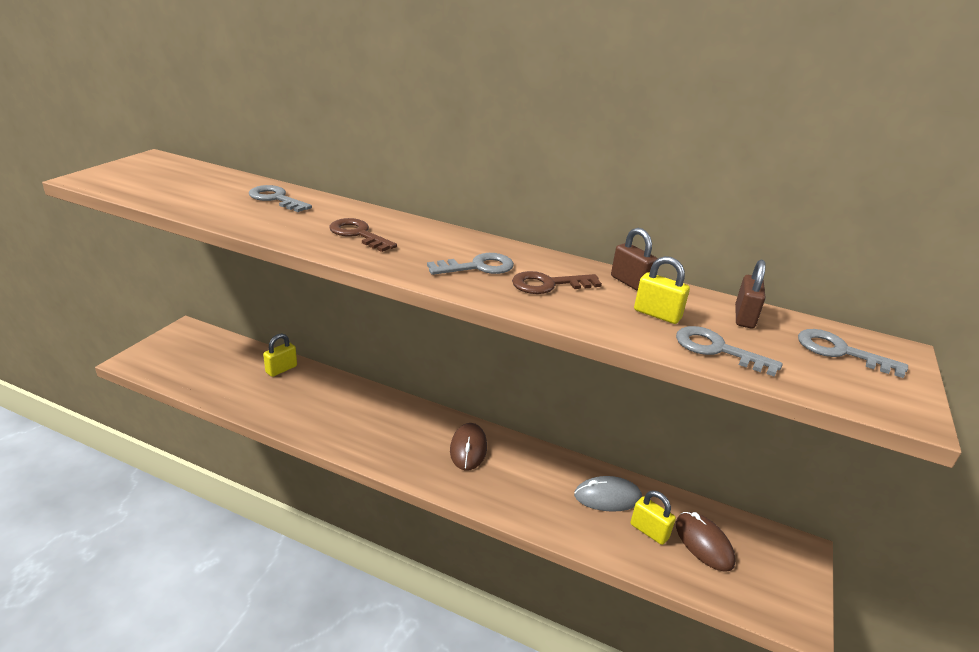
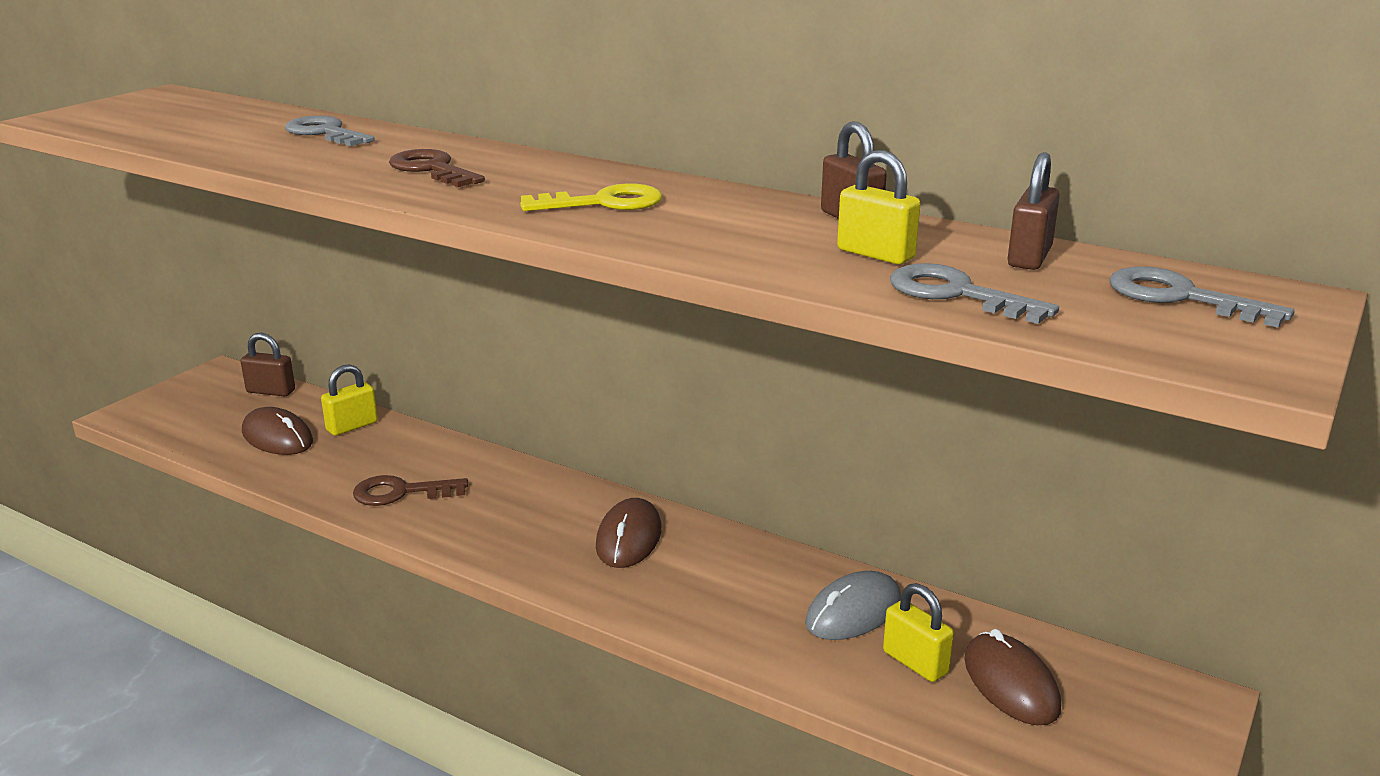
camera: 10 degrees right, 5 degrees down
grey key [427,253,514,275] -> yellow key [520,183,662,211]
brown key [512,271,602,294] -> brown key moved to [353,475,468,506]
grey mouse [574,476,642,512] -> grey mouse turned 45 degrees counterclockwise [805,571,901,640]
none -> brown padlock [241,333,295,397]
none -> brown mouse [242,407,313,455]

